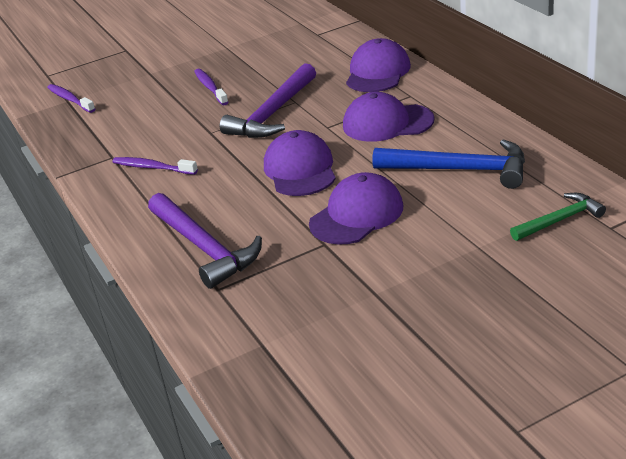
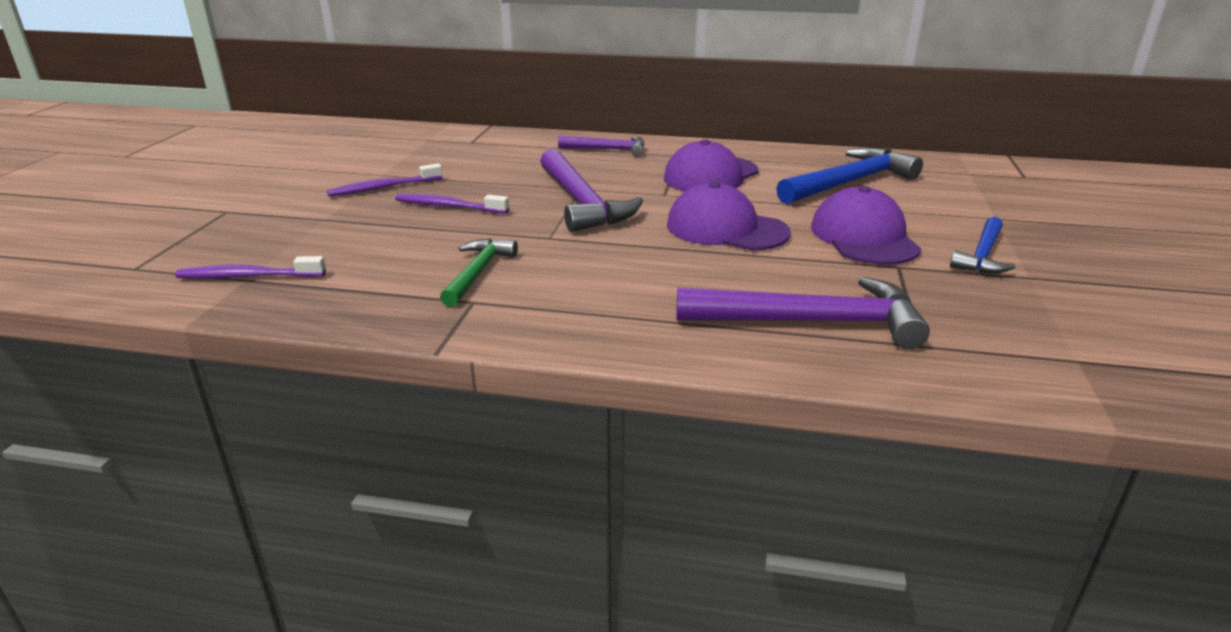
camera: 55 degrees left, 5 degrees down
purple toothbrush [112,157,198,175] -> purple toothbrush moved to [327,163,443,197]
purple cap [346,38,411,92] -> purple hammer [558,136,645,157]
green hammer [510,193,606,241] -> green hammer moved to [440,239,518,307]
none -> blue hammer [950,217,1016,274]

